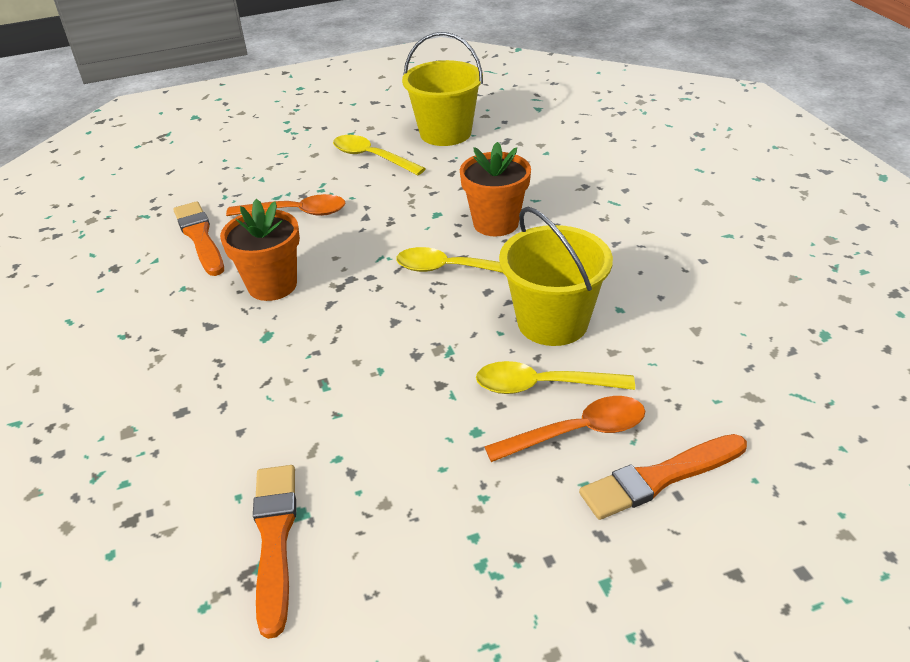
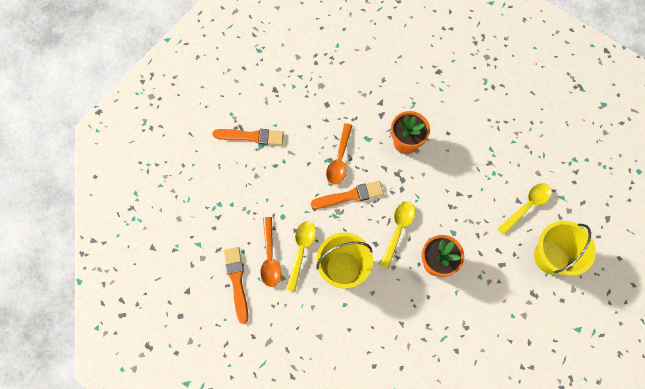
camera: 100 degrees right, 30 degrees up
orange brush [173,201,224,276] -> orange brush moved to [311,181,384,209]
orange spoon [226,194,346,216] -> orange spoon moved to [326,123,353,185]

